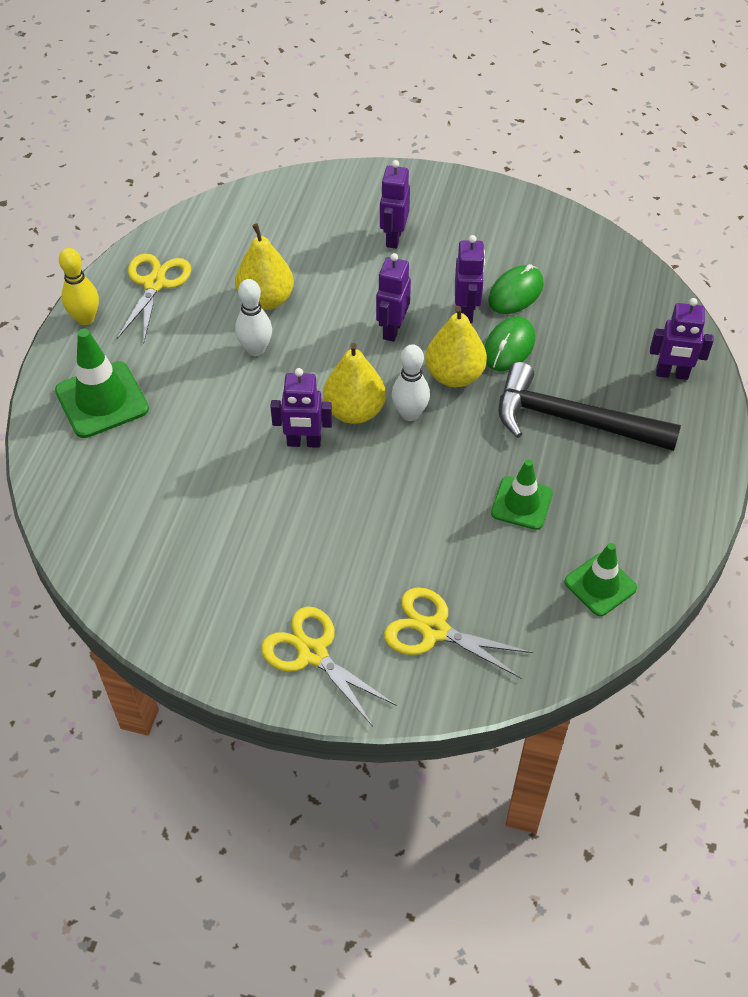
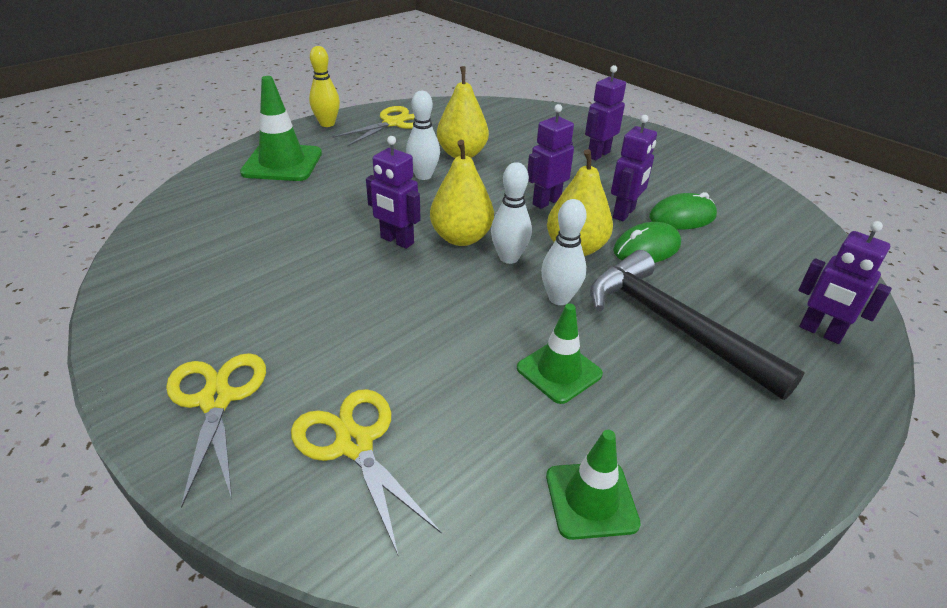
camera: 30 degrees right, 15 degrees down
none -> white bowling pin [541,199,587,305]

